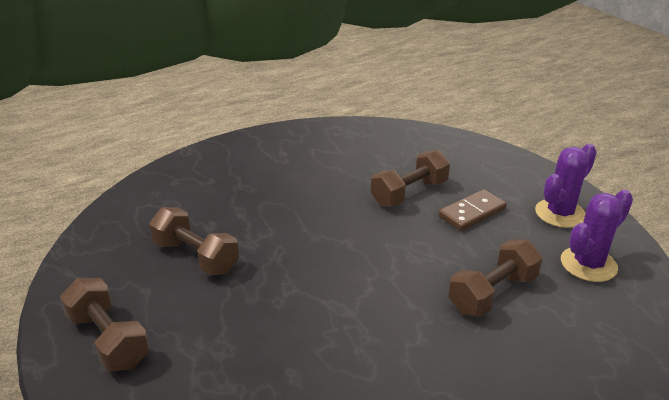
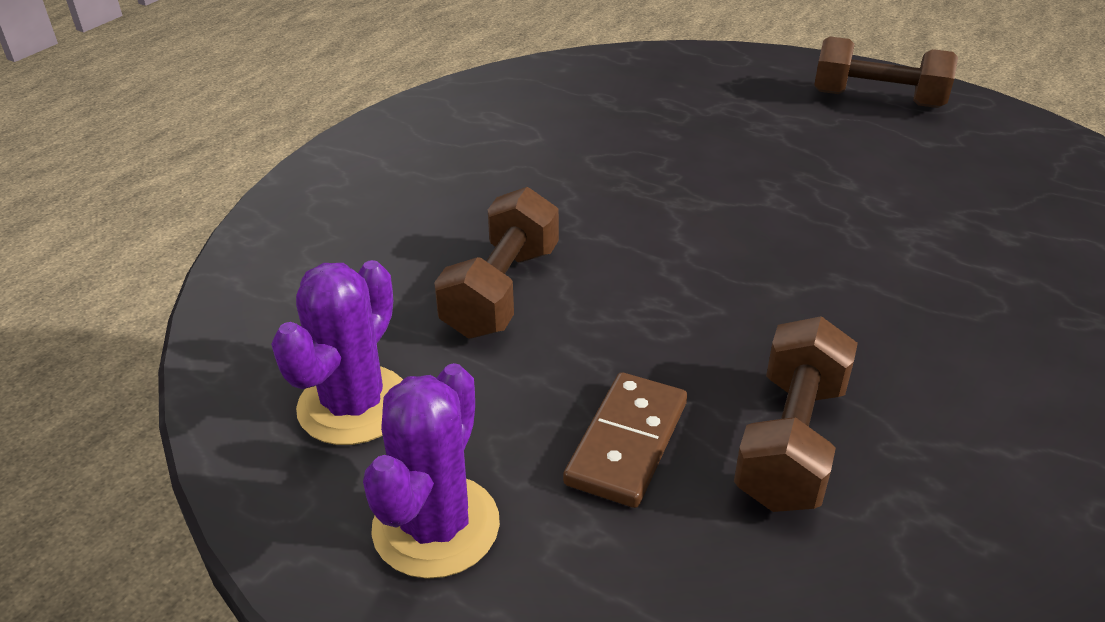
camera: 150 degrees right, 5 degrees up
brown dumbbell [149,207,239,275] -> none

